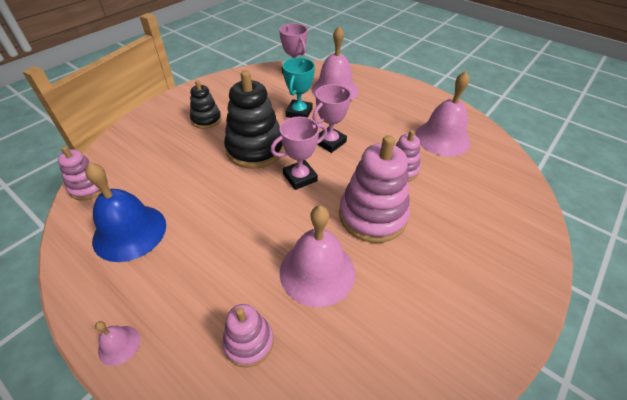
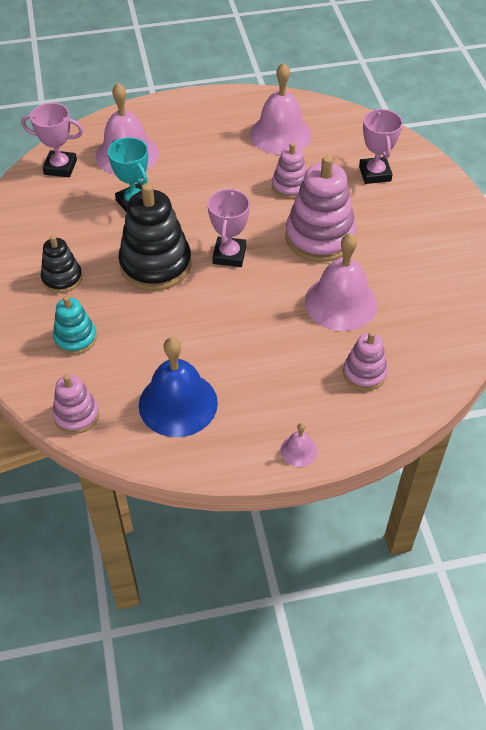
camera: 50 degrees left, 5 degrees up
pink trophy [312,84,351,153] -> pink trophy moved to [359,109,403,184]
none -> turquoise stacking toy [53,296,97,355]

